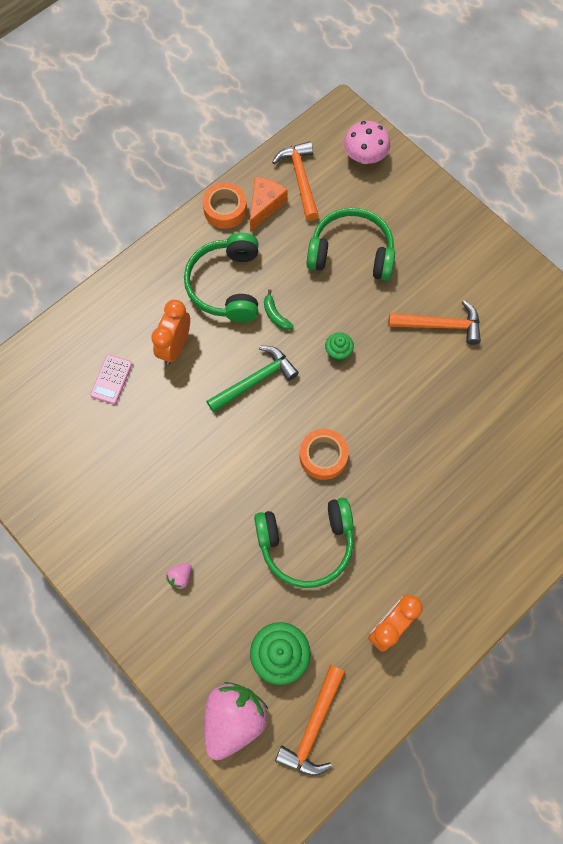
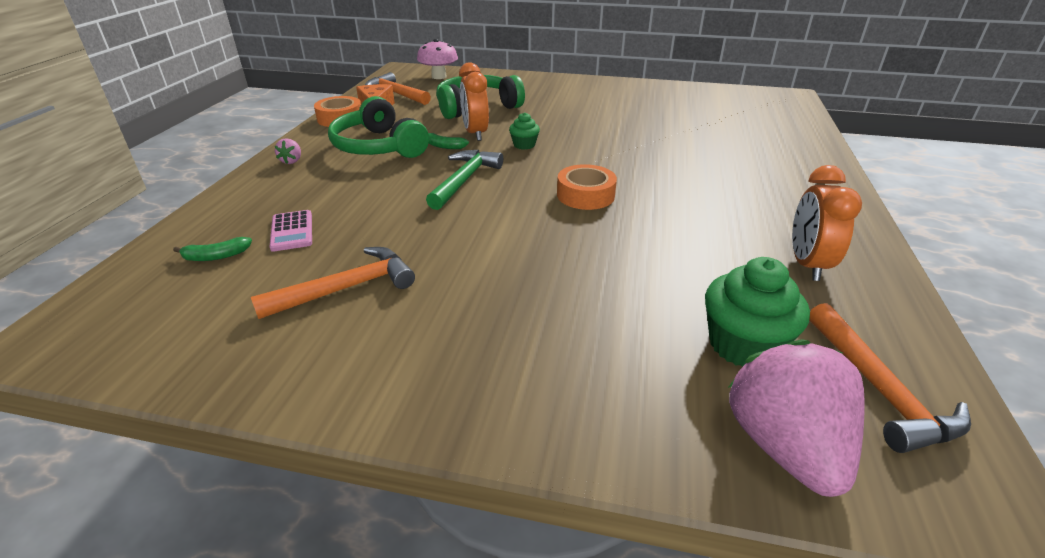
camera: 35 degrees left, 35 degrees down
orange clock [151,300,190,364] -> orange clock moved to [459,62,489,141]
pink strawberry [166,563,192,590] -> pink strawberry moved to [275,138,301,164]
green headphones [254,498,354,588] -> none
orange hammer [388,300,481,345] -> orange hammer moved to [251,247,415,319]
none -> green banana [173,237,252,261]

